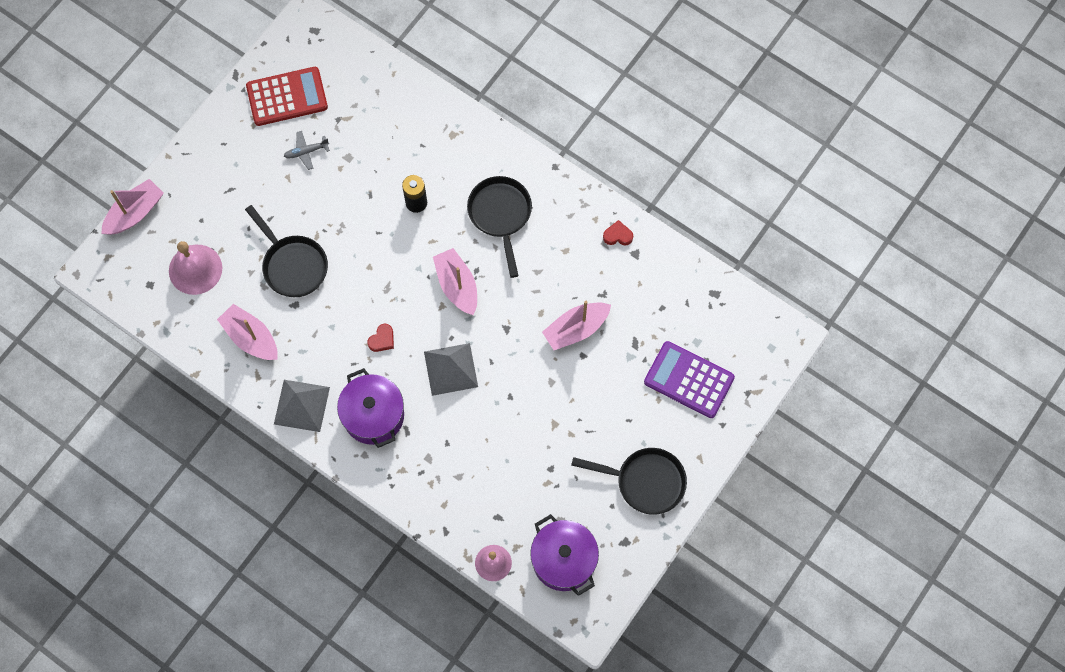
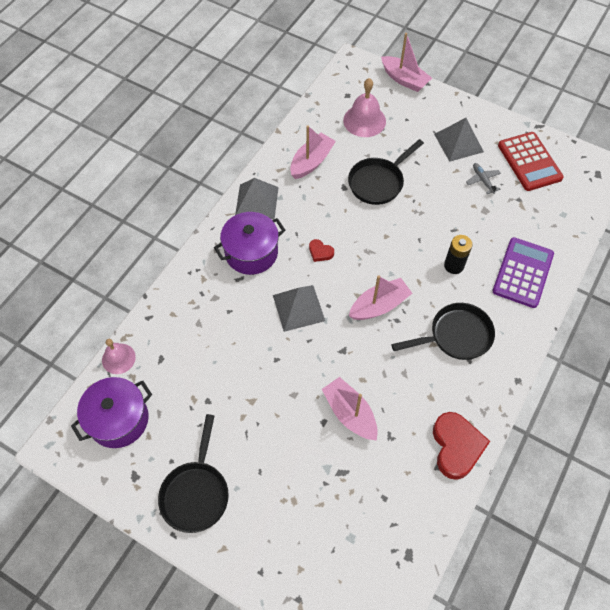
camera: 85 degrees right, 10 degrees down
red heart [603,220,633,245] -> red heart [433,412,490,480], size x2.08
purple calculator [644,341,735,418] -> purple calculator moved to [493,237,554,308]
none -> grey pyramid [434,118,484,162]

